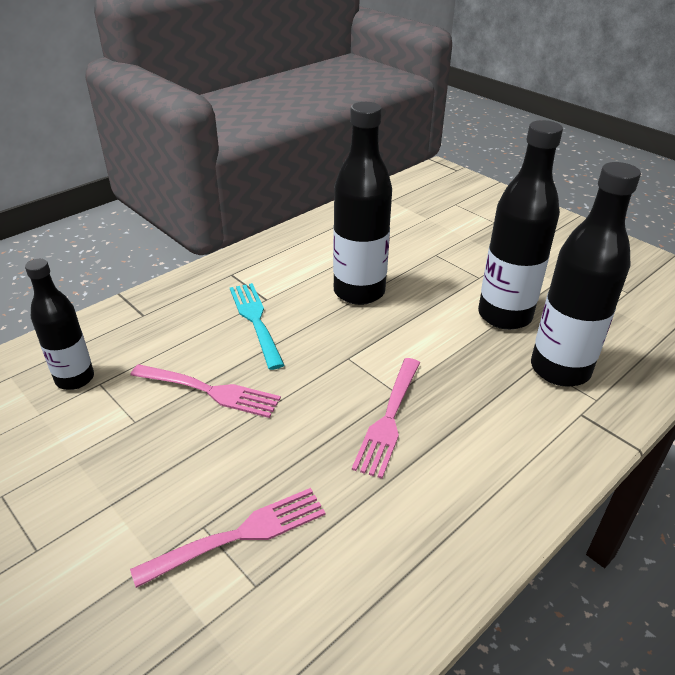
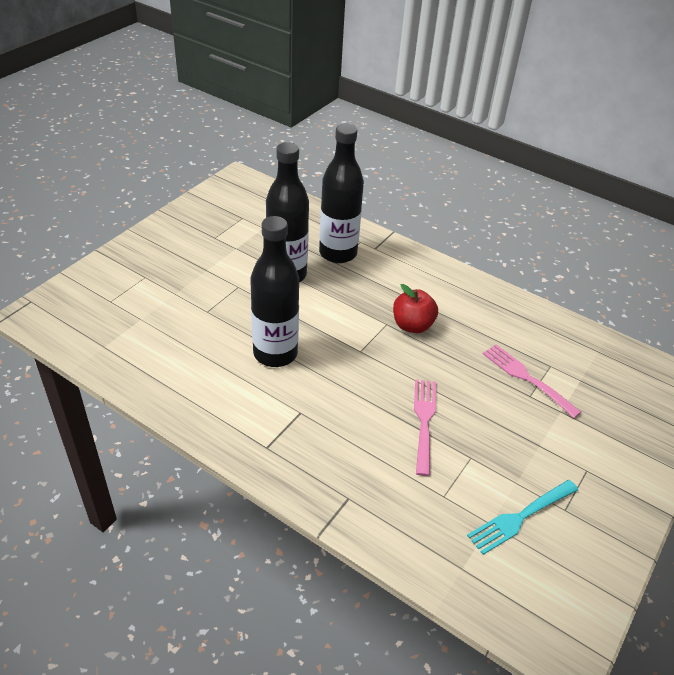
camera: 105 degrees left, 5 degrees up
black bottle [25,259,94,390] -> none
turquoise fork [230,283,284,370] -> turquoise fork moved to [467,480,578,555]
pink fork [352,358,420,479] -> red apple [393,284,438,333]

